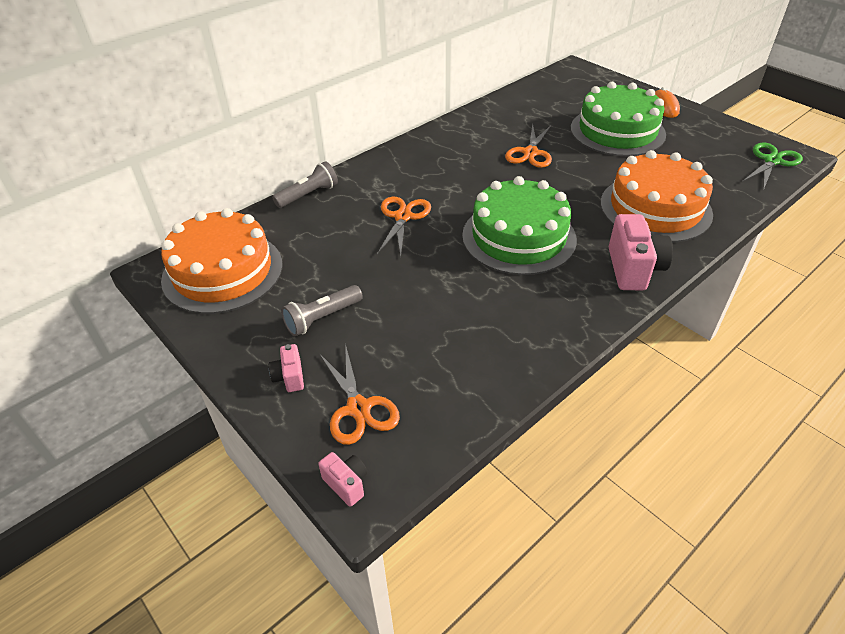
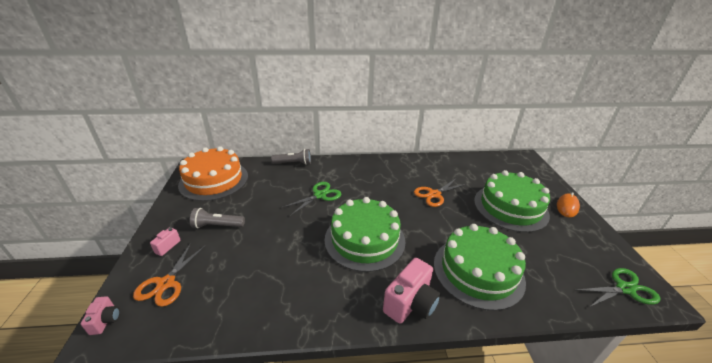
camera: 35 degrees right, 10 degrees down
orange scissors [377,197,431,256] -> green scissors [281,182,341,216]
orange cake [601,150,713,243] -> green cake [434,224,526,311]

